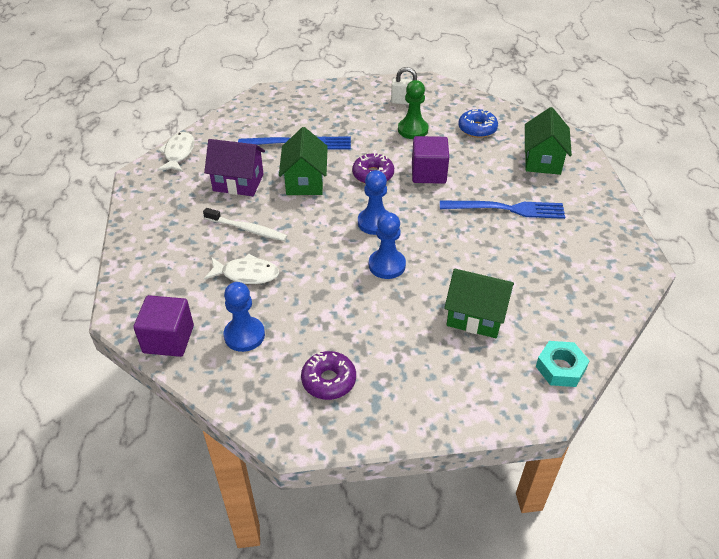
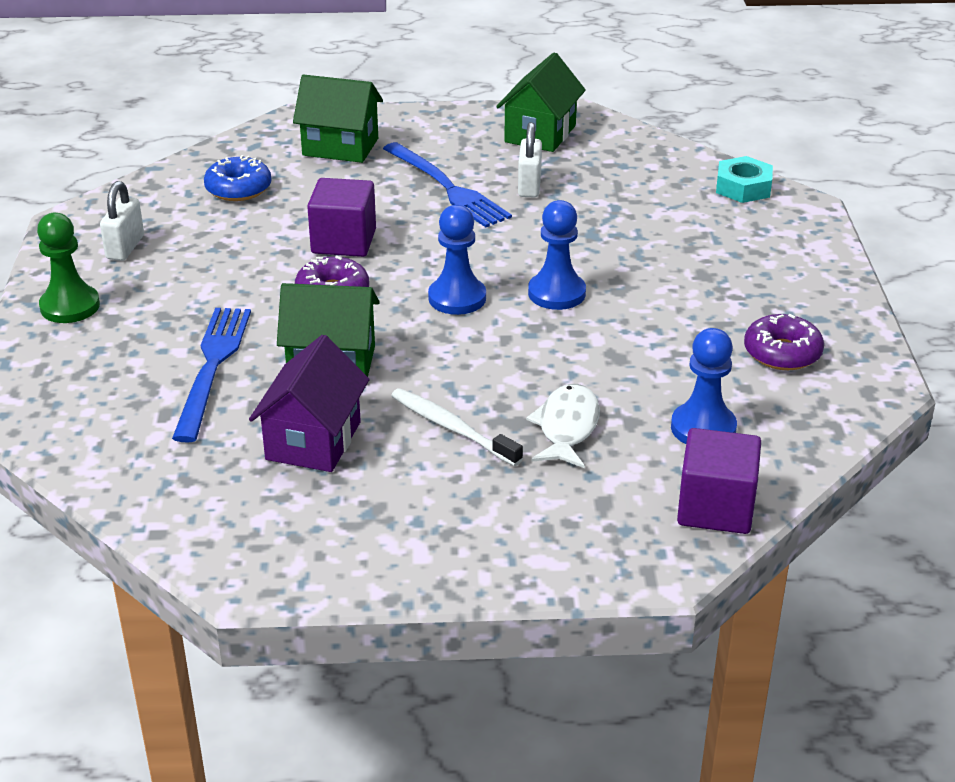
camera: 85 degrees left, 10 degrees down
white fish [157,132,195,172] -> none
white toothbrush [203,208,287,241] -> white toothbrush turned 75 degrees counterclockwise [391,388,523,466]
green pawn [398,80,429,139] -> green pawn moved to [37,213,100,323]
blue fork [440,201,565,219] -> blue fork turned 135 degrees clockwise [383,142,512,227]
green house [444,269,514,338] -> green house moved to [496,53,586,152]
none -> white padlock [518,122,542,197]

